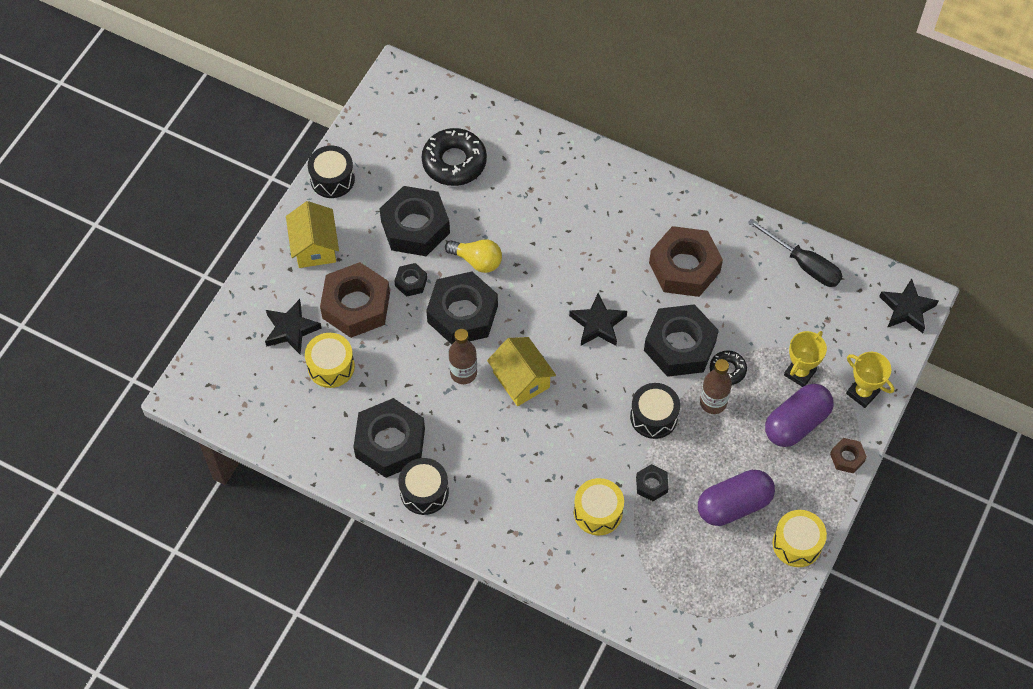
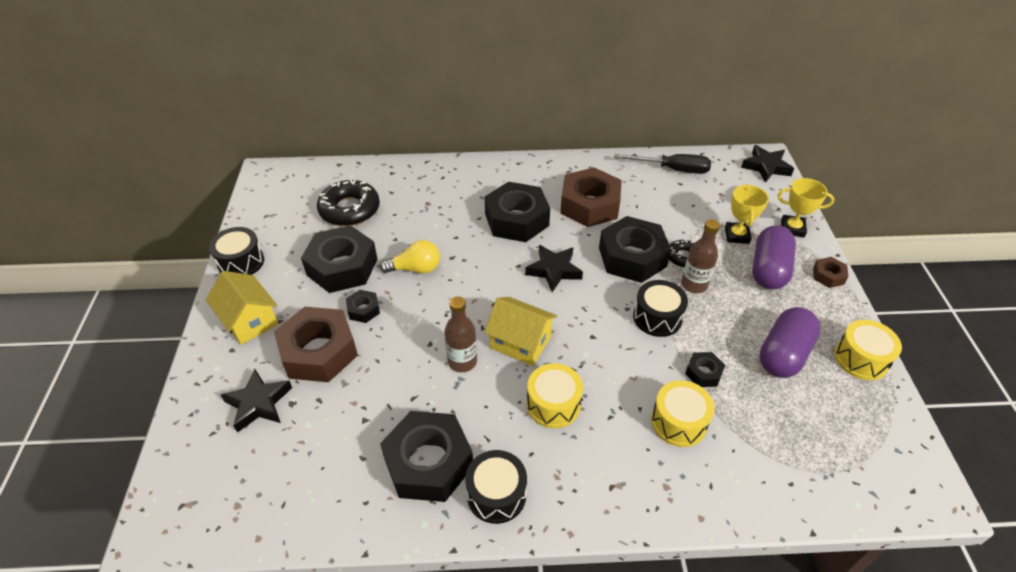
camera: 30 degrees left, 15 degrees down
yellow drum [305,333,355,388] -> yellow drum moved to [527,363,583,428]
black nut [426,271,498,344] -> black nut moved to [485,182,550,242]

